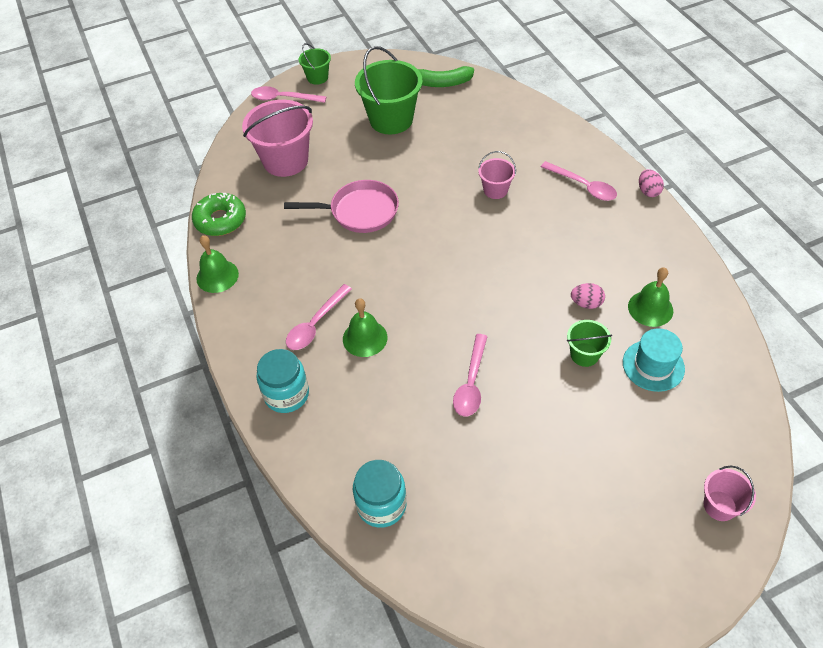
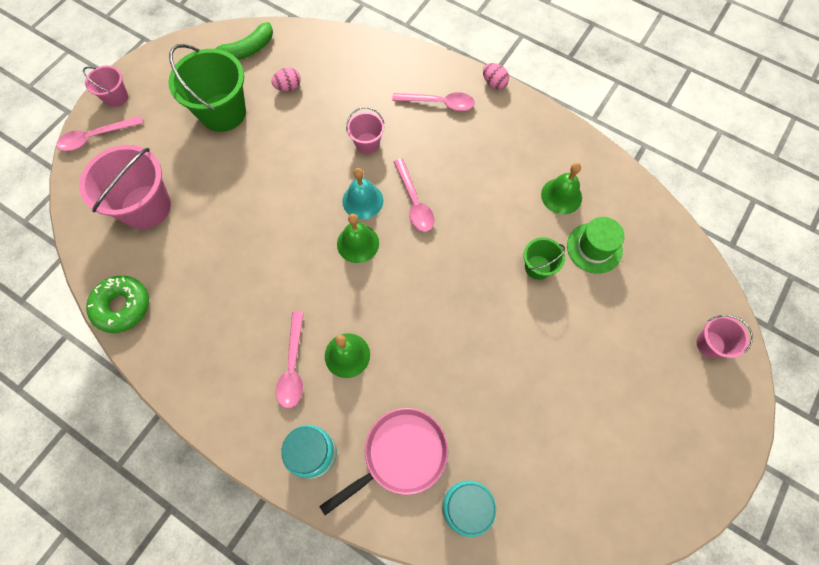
camera: 35 degrees left, 15 degrees up
green bell [196,235,239,293] -> green bell moved to [337,214,379,263]
pink pan [284,180,399,233] -> pink pan moved to [319,408,448,515]
green bucket [299,43,331,85] -> pink bucket [83,66,128,107]
pink spoon [453,334,488,416] -> pink spoon moved to [394,158,434,232]
pink egg [571,283,605,309] -> pink egg moved to [271,67,301,91]
turquoise hat [623,328,685,392] -> green hat [567,217,625,274]
none -> turquoise bell [342,168,383,219]

